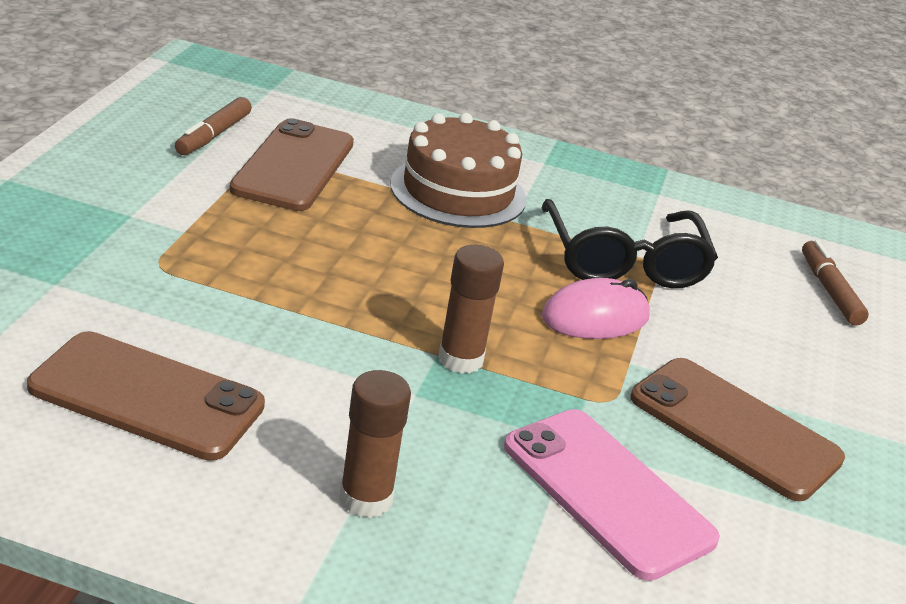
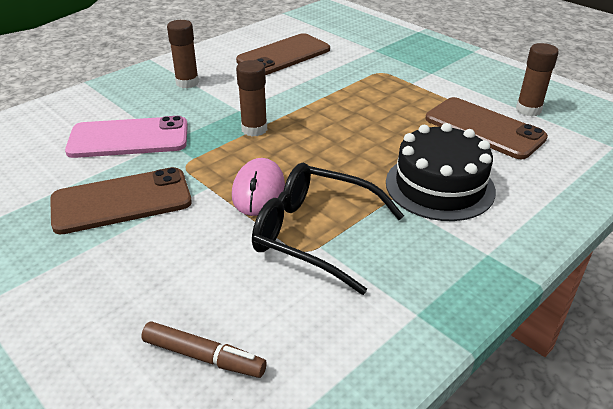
camera: 125 degrees right, 5 degrees up
brown marker [175,97,252,155] -> brown glue stick [516,43,559,116]
brown cake [390,113,526,228] -> black cake [386,123,496,221]

